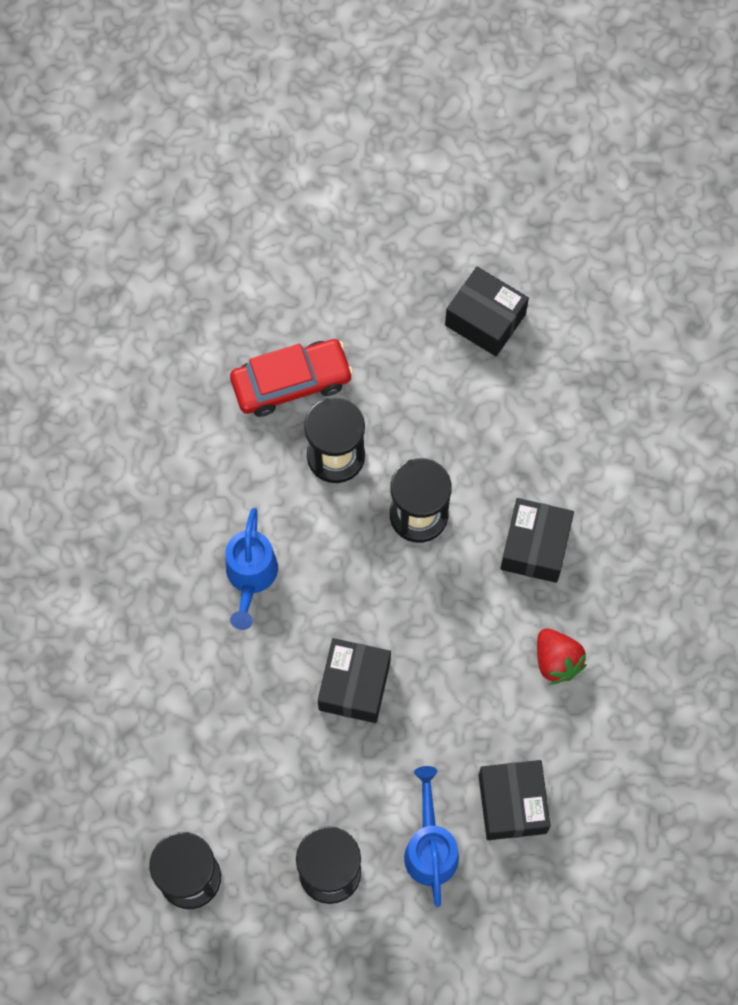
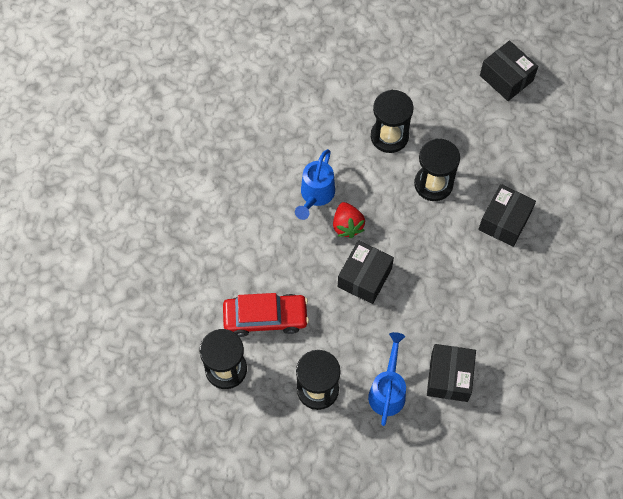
camera: 15 degrees right, 5 degrees down
red car [230,339,353,417] -> red car moved to [223,293,309,337]
red strawberry [537,628,587,684] -> red strawberry moved to [333,202,365,238]

